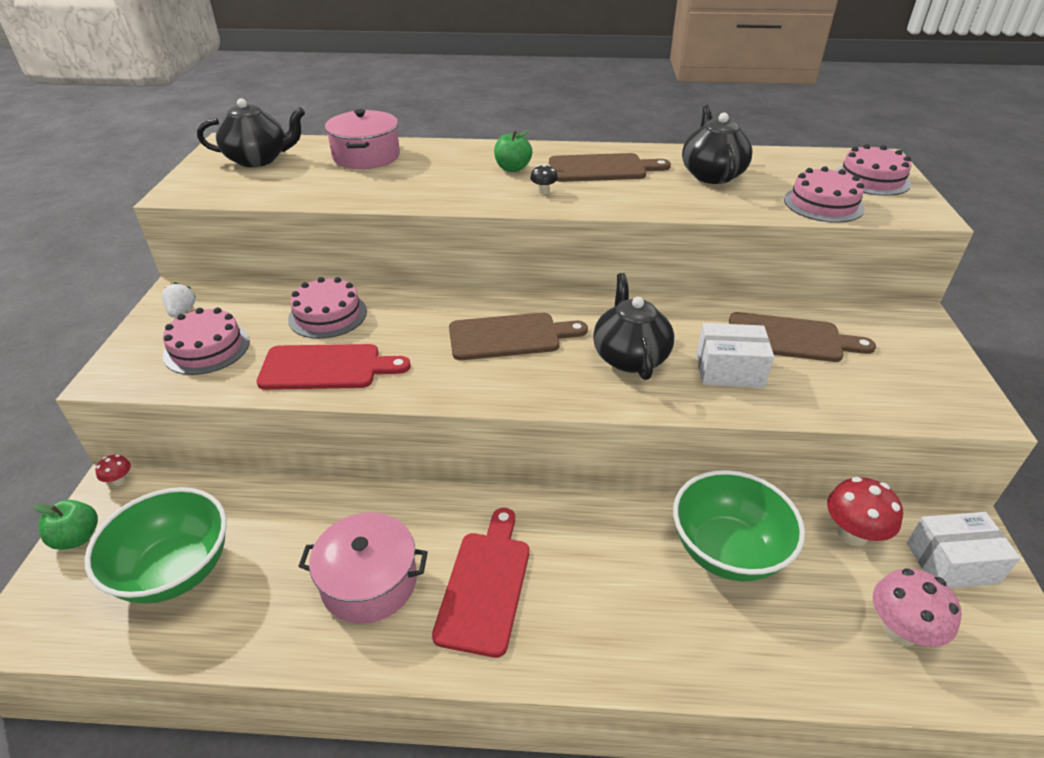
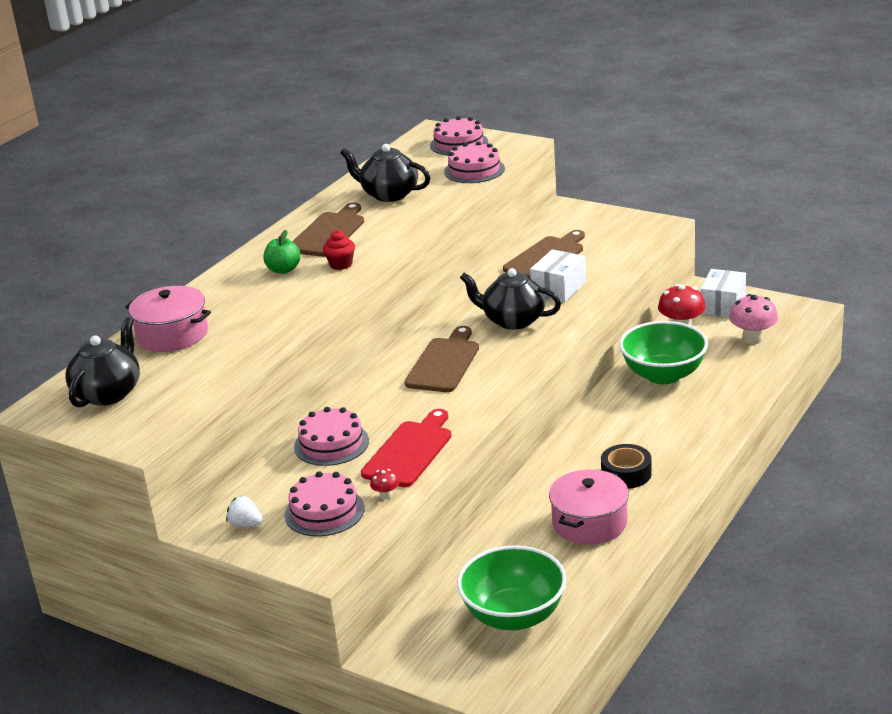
camera: 60 degrees left, 10 degrees down
green apple [33,500,98,550] -> none
red mushroom [95,454,131,486] -> red mushroom moved to [370,469,399,499]
red cutting board [432,508,529,658] -> black tape [601,444,652,488]
black mushroom [530,164,558,194] -> red cupcake [323,230,355,270]

